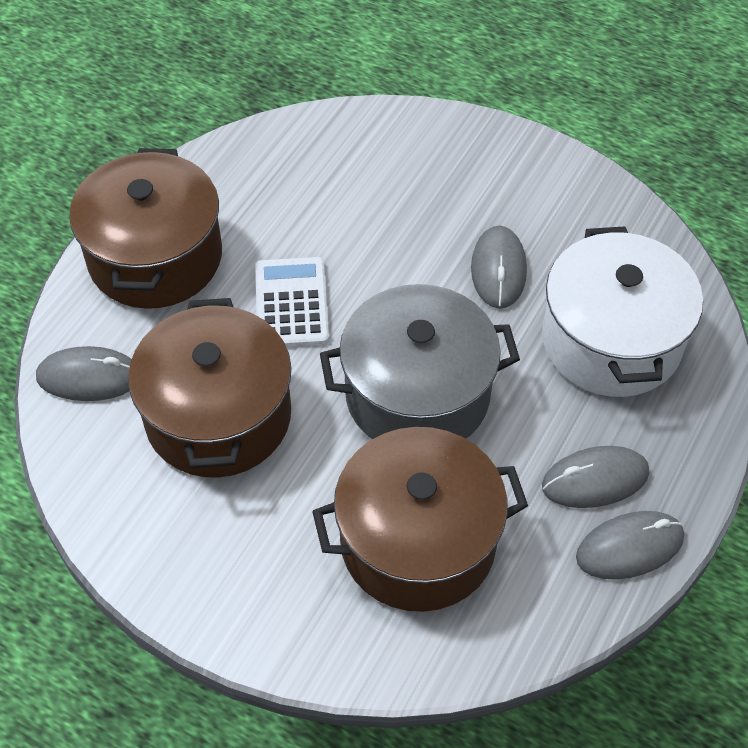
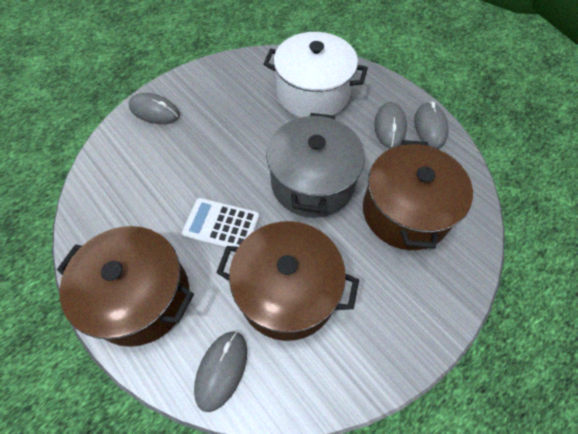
camera: 70 degrees left, 5 degrees up
grey mouse [471,226,527,309] -> grey mouse moved to [129,93,180,124]

